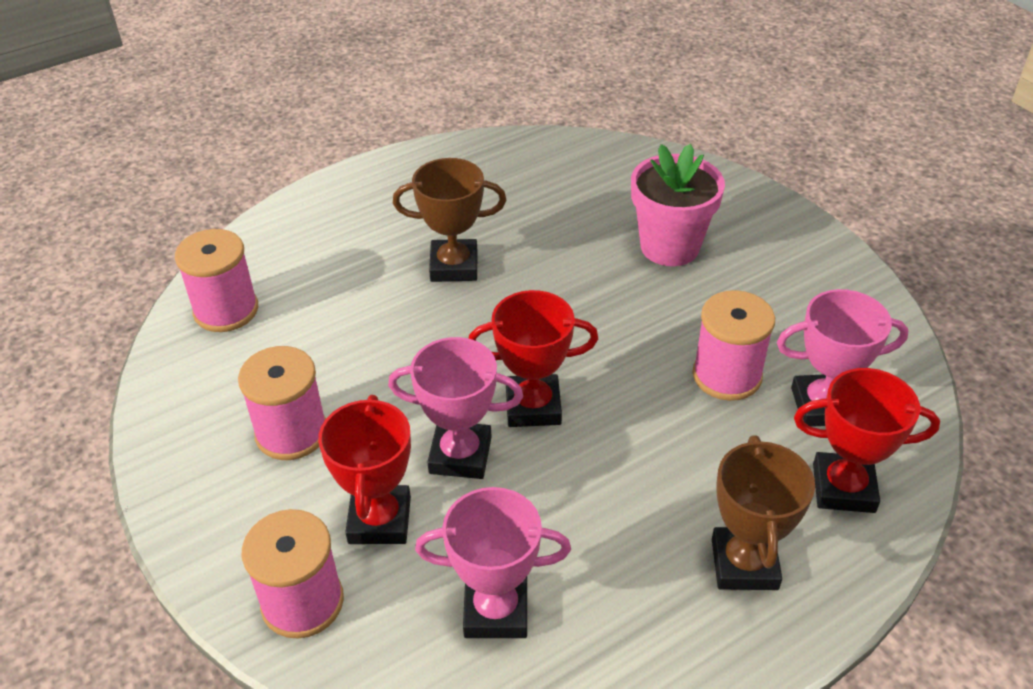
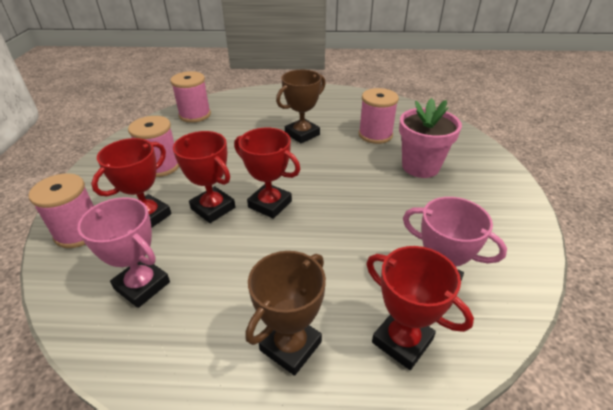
camera: 35 degrees right, 5 degrees down
pink trophy [388,337,523,479] -> red trophy [173,131,235,223]
brown trophy [393,158,506,282] -> brown trophy turned 75 degrees counterclockwise [276,70,326,143]
pink spool [692,290,775,401] -> pink spool moved to [359,88,399,144]

